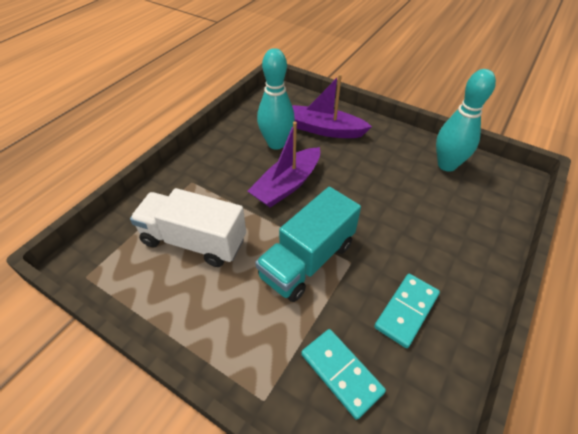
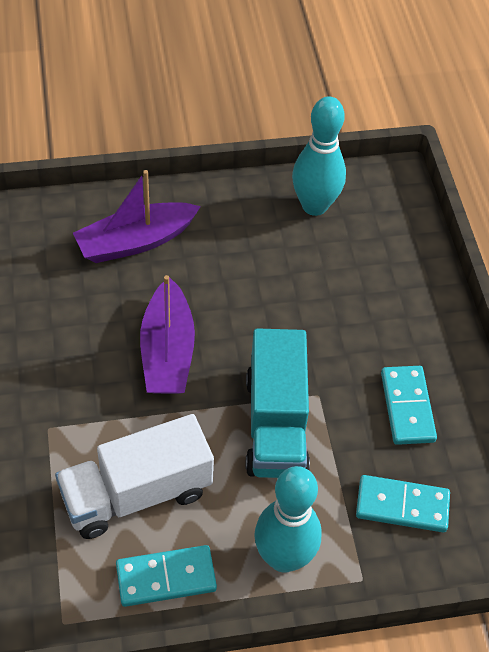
camera: 45 degrees left, 5 degrees up
turquoise bowling pin [257,48,295,150] -> turquoise bowling pin moved to [254,466,322,573]
none -> turquoise domino [116,545,217,607]

